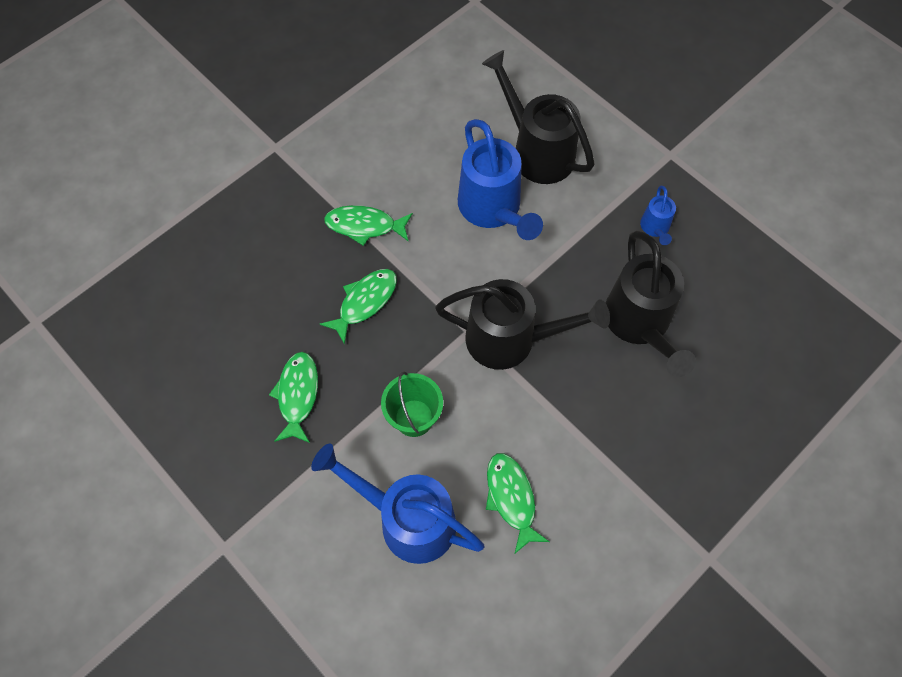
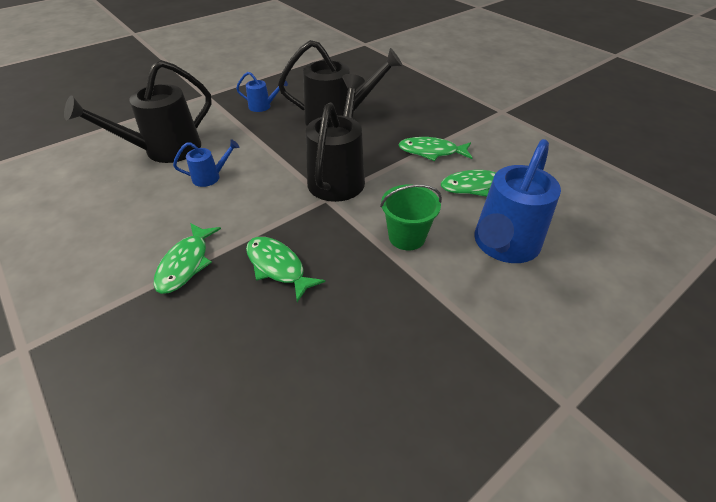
camera: 85 degrees left, 20 degrees down
green fish [269,352,318,443] -> green fish moved to [398,137,472,161]
blue watering can [458,119,543,240] -> blue watering can [173,139,239,187], size x0.47

